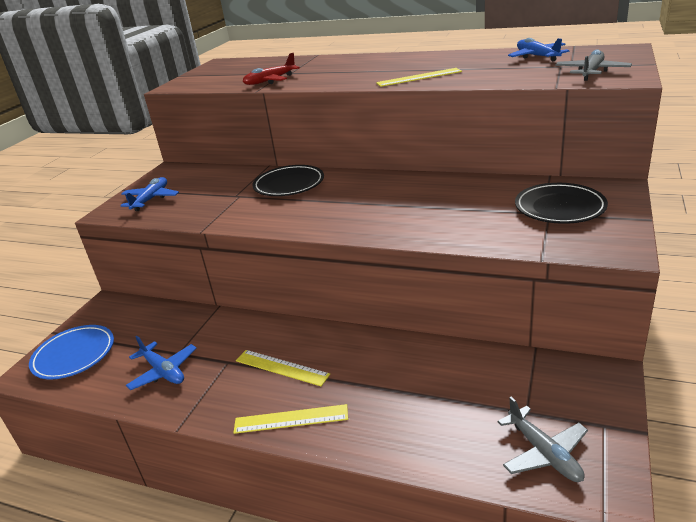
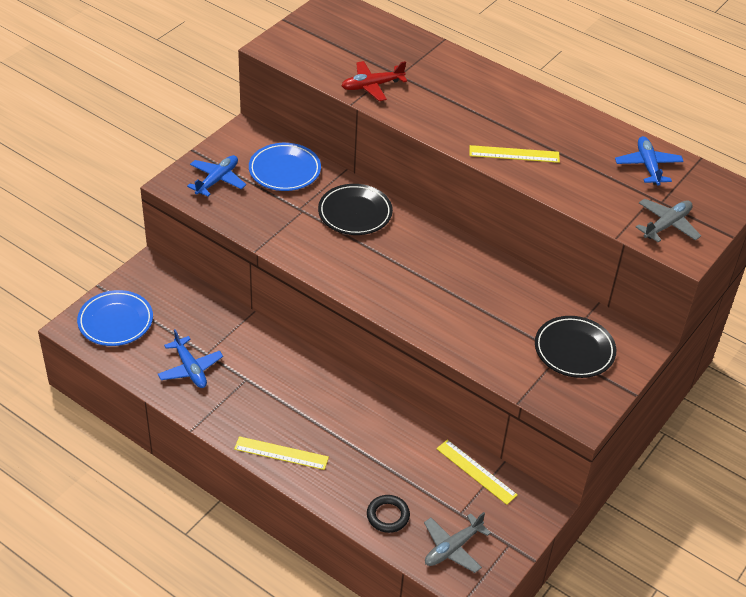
camera: 10 degrees right, 15 degrees up
yellow ruler [236,350,330,386] -> yellow ruler moved to [436,440,518,505]
grey plane [497,397,588,482] -> grey plane turned 60 degrees clockwise [424,512,491,573]
none -> blue plate [249,143,321,191]
none -> black ring [367,495,410,533]

